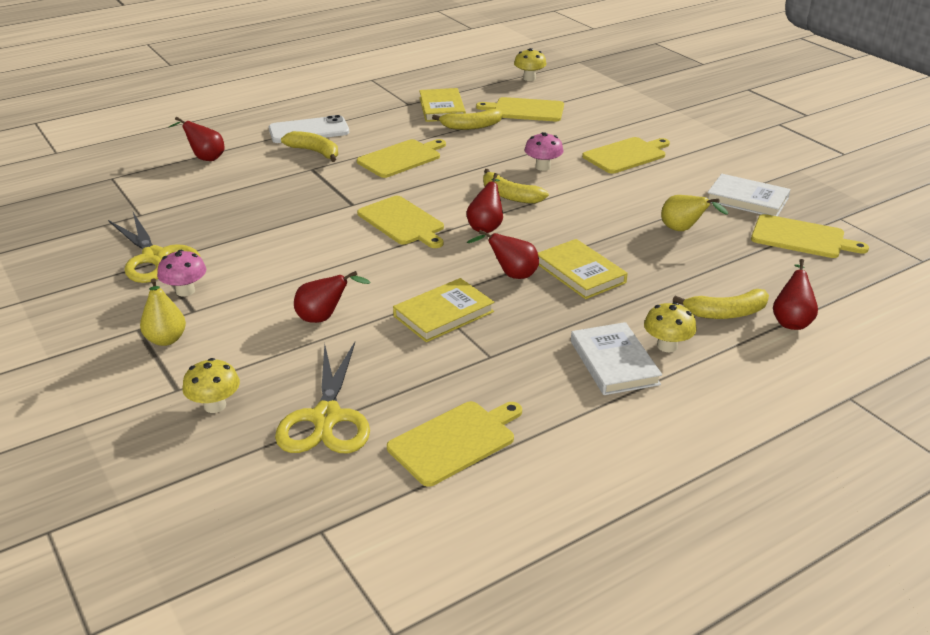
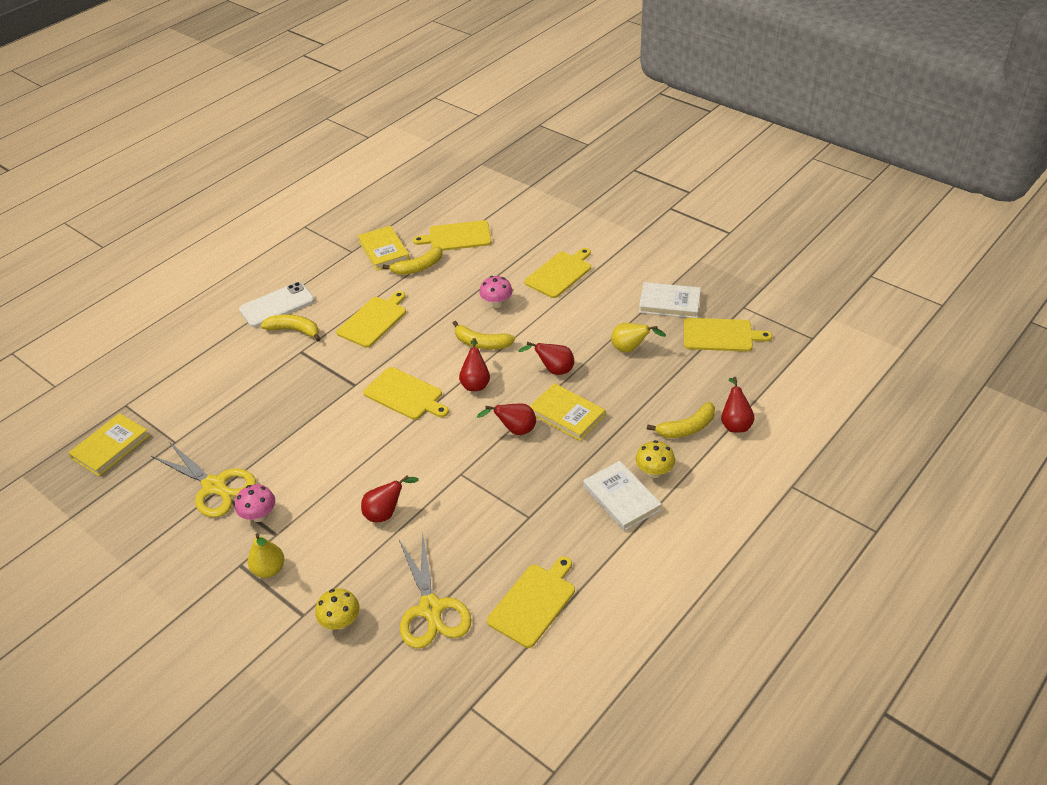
camera: 15 degrees left, 10 degrees up
red pear [169,117,224,161] -> red pear moved to [518,342,574,375]
yellow book [393,278,494,342] -> yellow book moved to [68,413,150,476]
yellow mushroom [514,48,546,81] -> none

